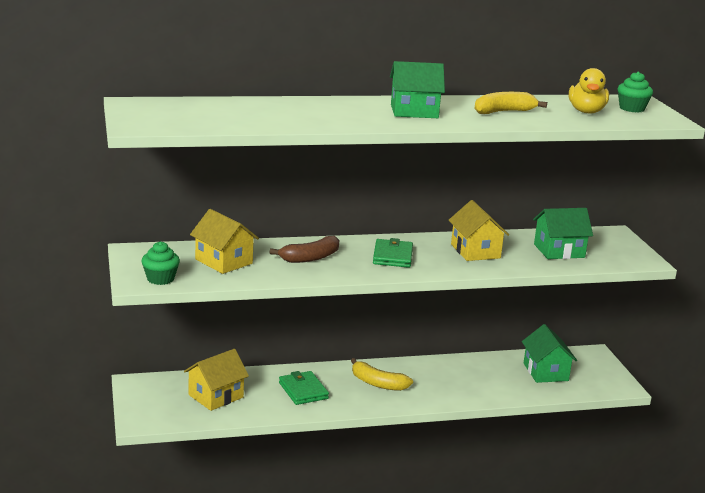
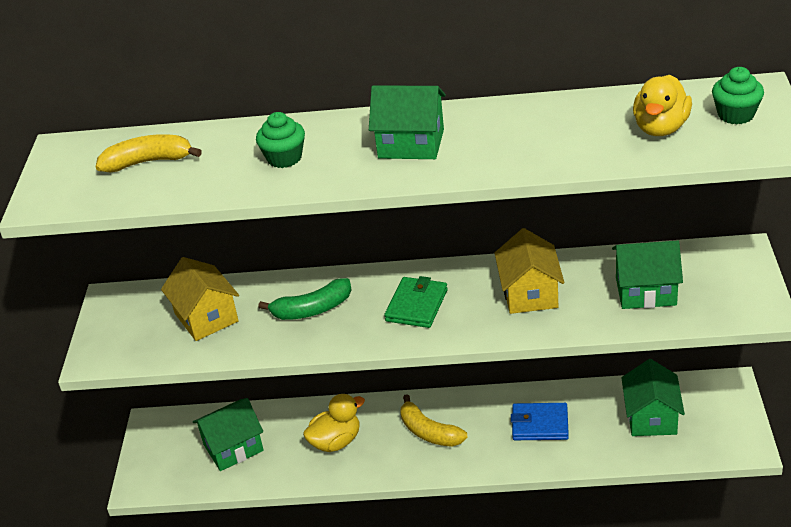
camera: 20 degrees right, 15 degrees up
green cupcake [141,241,180,285] -> green cupcake moved to [256,112,305,168]
yellow house [184,349,249,411] -> green house [193,398,264,471]
brown banana [270,236,339,263] -> green banana [258,278,352,320]
green wallet [279,371,329,405] -> yellow duck [303,394,365,452]
yellow banana [475,92,547,114] -> yellow banana moved to [96,134,202,172]
none -> blue wallet [511,403,569,440]

